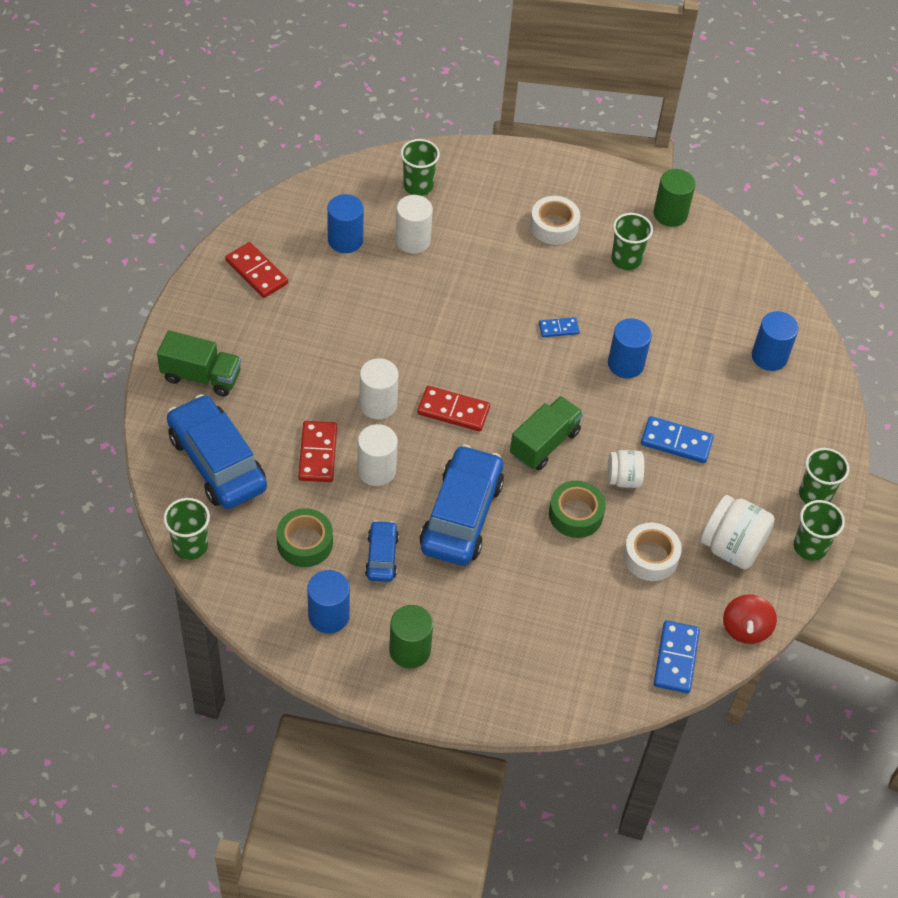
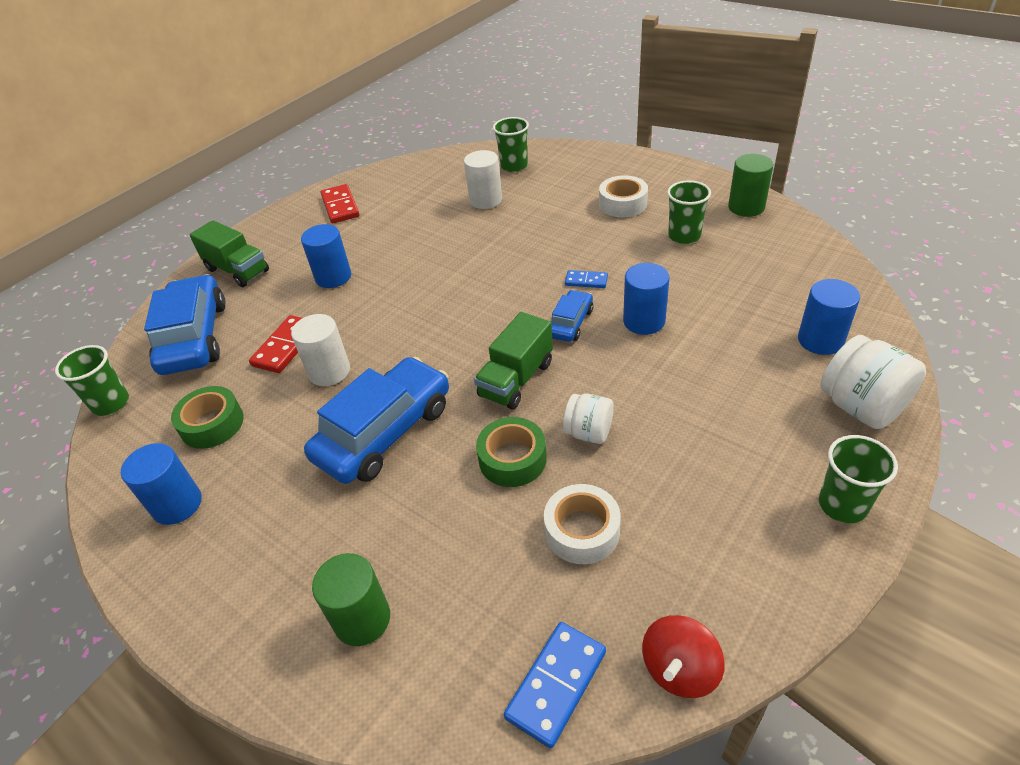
camera: 30 degrees right, 10 degrees down
blue cylinder [327,194,364,253] -> blue cylinder moved to [301,224,351,288]
white cylinder [359,358,399,419] -> none
blue car [365,520,399,582] -> blue car moved to [551,290,593,342]
green cylinder [389,605,433,668] -> green cylinder moved to [312,553,390,646]
red domino [417,386,490,432] -> none
green truck [510,396,583,470] -> green truck turned 150 degrees clockwise [474,312,553,409]
blue domino [641,416,714,463] -> none
white jar [701,495,775,569] -> white jar moved to [820,335,926,429]
green cup [794,500,845,561] -> none

